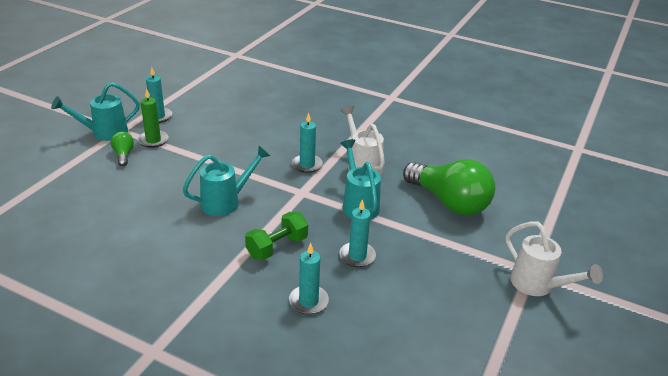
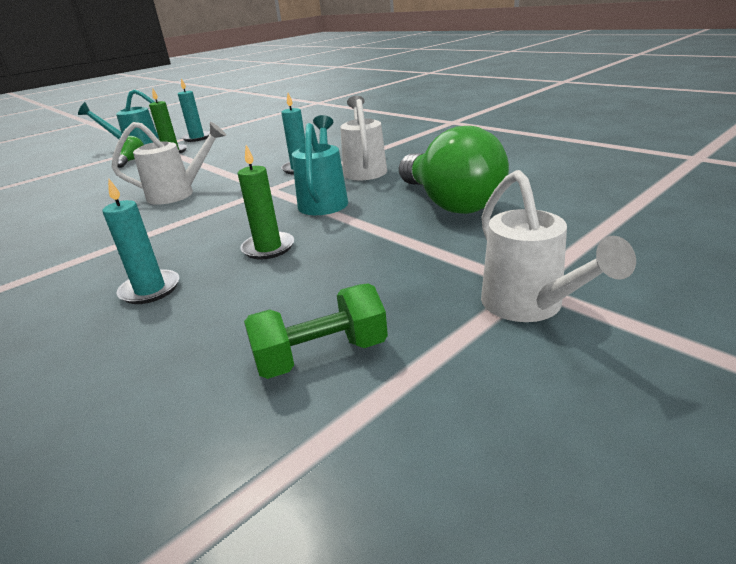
camera: 25 degrees right, 5 degrees down
turquoise watering can [183,146,270,216] -> white watering can [112,122,226,205]
green dumbbell [245,212,308,260] -> green dumbbell moved to [244,284,388,379]
turquoise candle [339,199,376,267] -> green candle [238,145,294,259]

